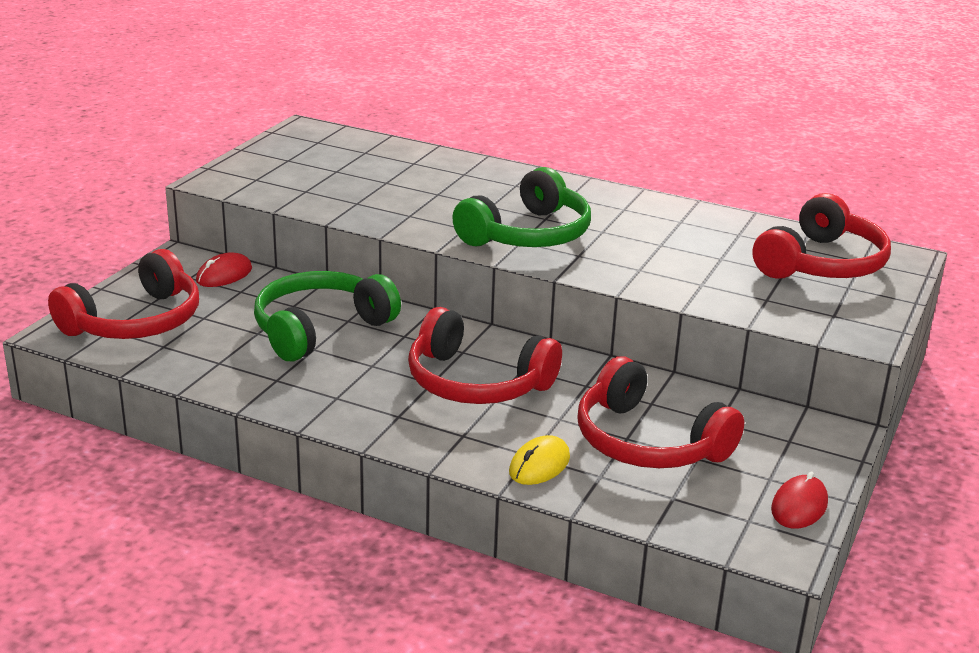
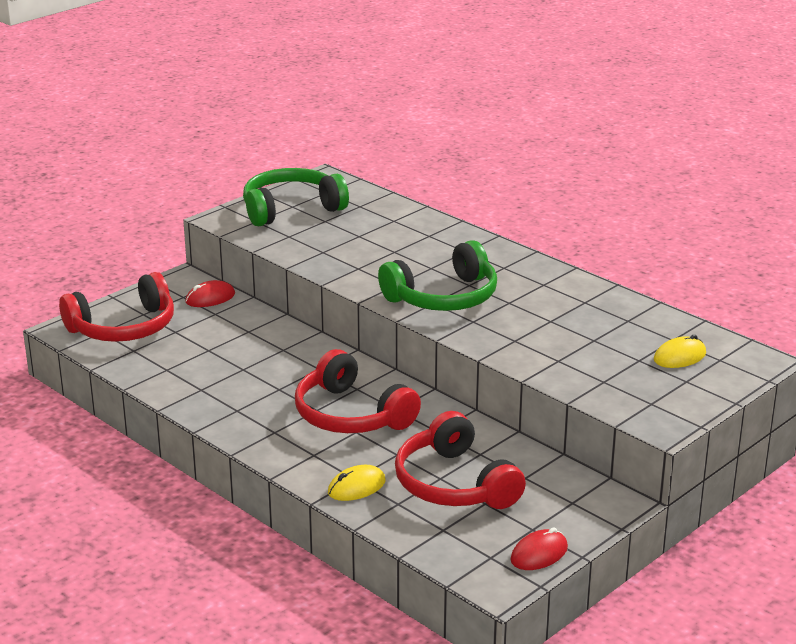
camera: 20 degrees right, 0 degrees up
green headphones [254,271,401,362] -> green headphones moved to [243,168,349,226]
red headphones [753,193,891,279] -> yellow mouse [654,335,706,368]

